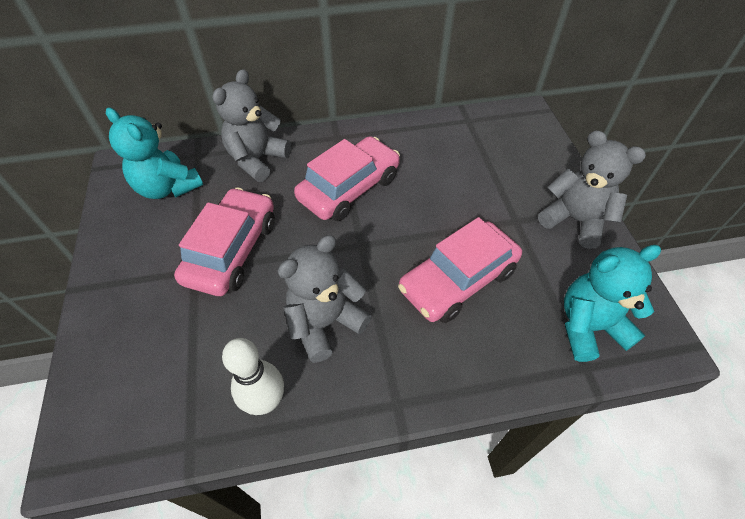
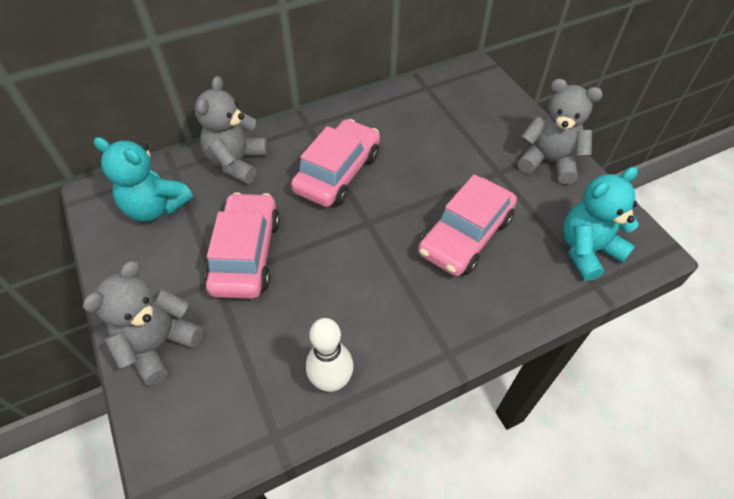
camera: 15 degrees left, 0 degrees up
grey teddy bear [277,235,372,363] -> grey teddy bear moved to [82,261,203,386]

